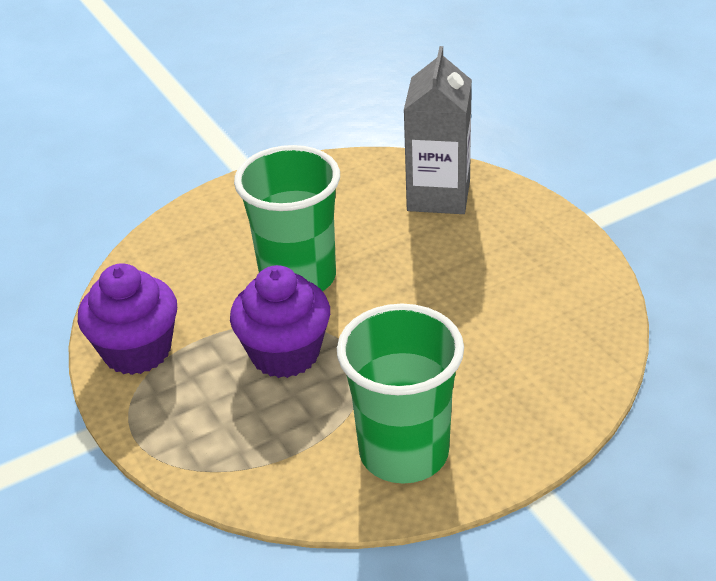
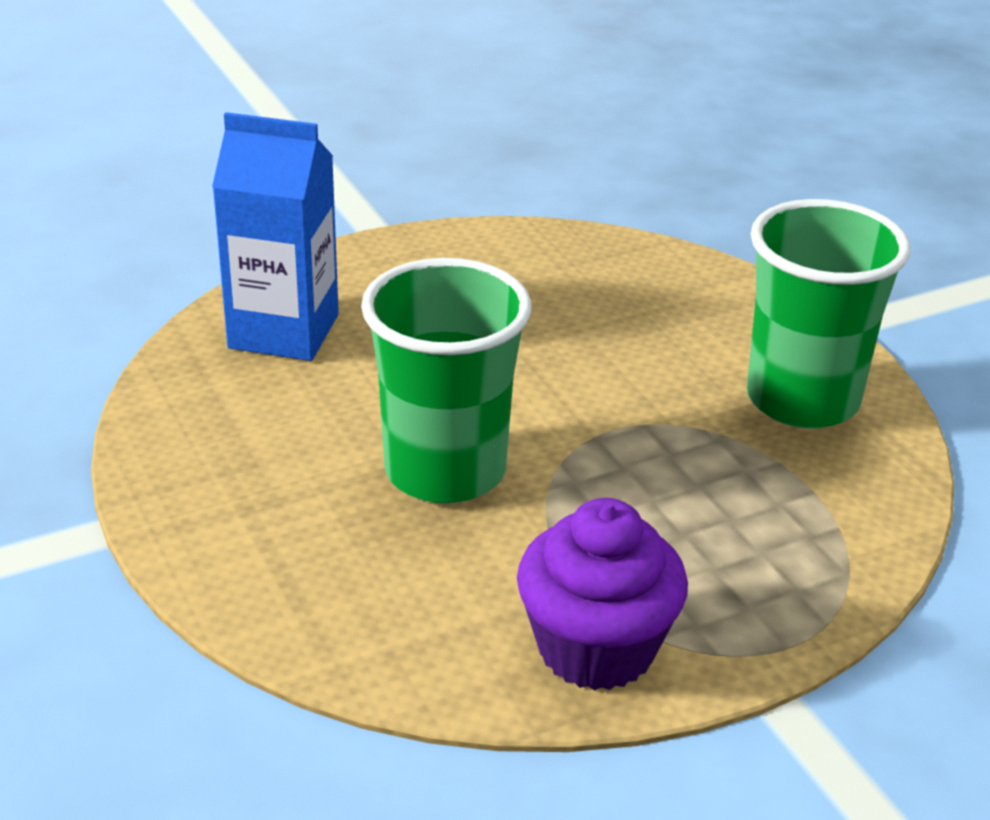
camera: 90 degrees left, 5 degrees down
purple cupcake [230,265,330,378] -> none
grey carton [404,46,472,214] -> blue carton [212,112,339,361]

